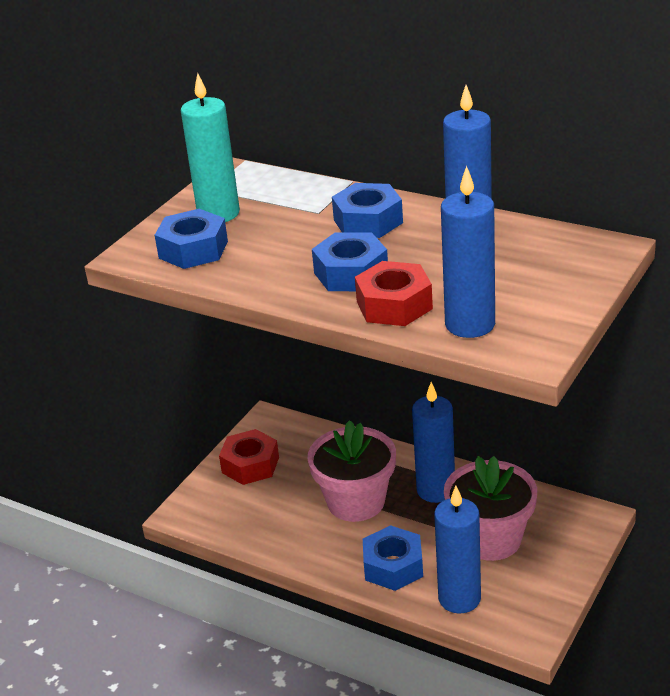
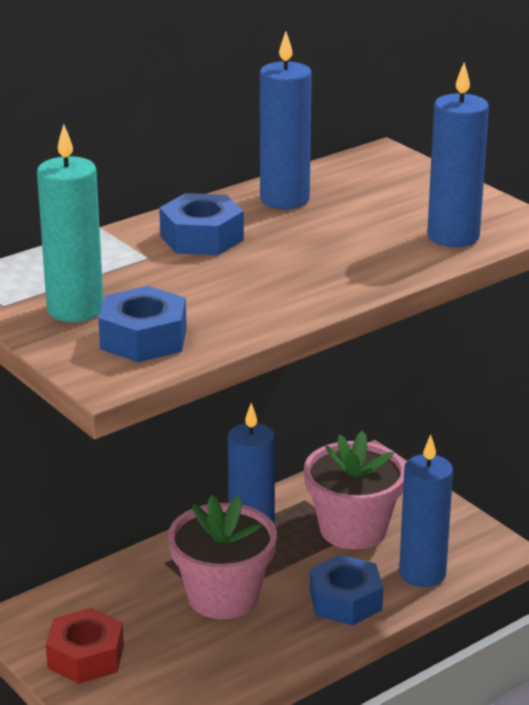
camera: 70 degrees left, 5 degrees down
blue nut [312,232,388,291] -> none
red nut [355,261,433,326] -> none

